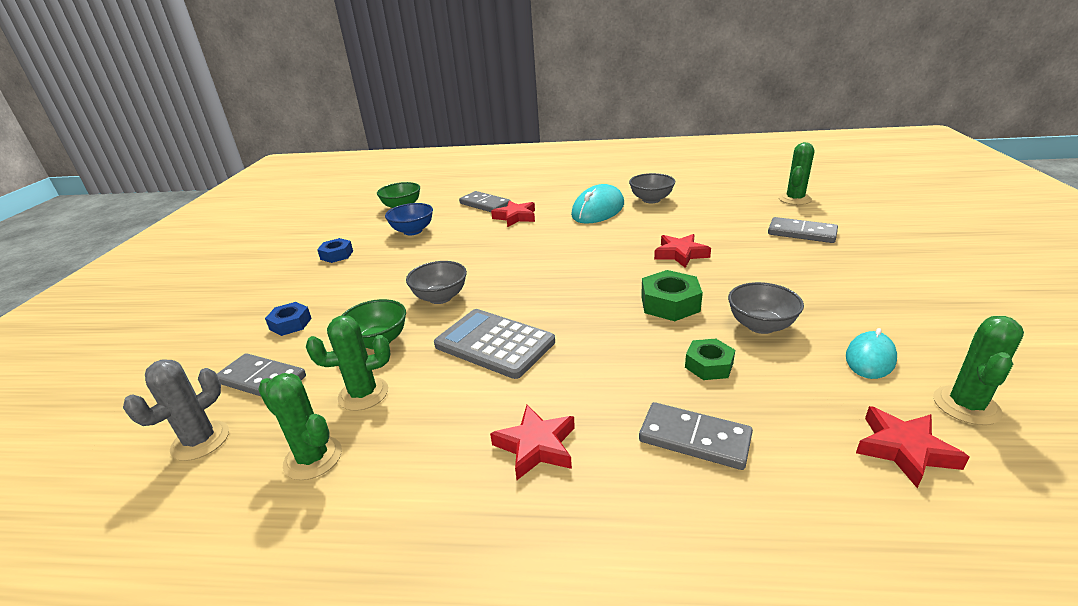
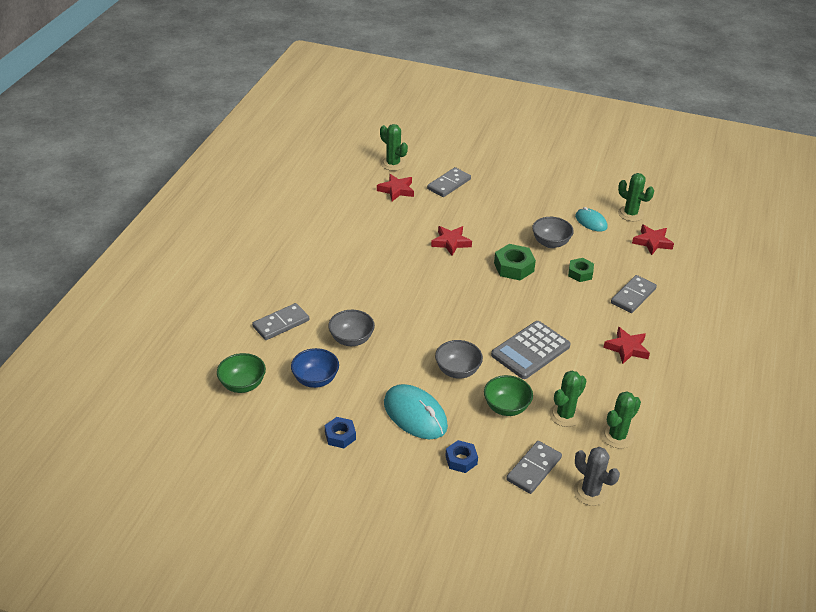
camera: 80 degrees left, 10 degrees up
green cactus [306,316,390,411] -> green cactus turned 45 degrees clockwise [549,371,587,427]
red star [491,201,535,227] -> red star moved to [377,174,414,201]
turquoise mouse [571,184,624,224] -> turquoise mouse moved to [384,384,448,439]
grey bowl [629,173,675,203] -> grey bowl moved to [328,310,375,346]

